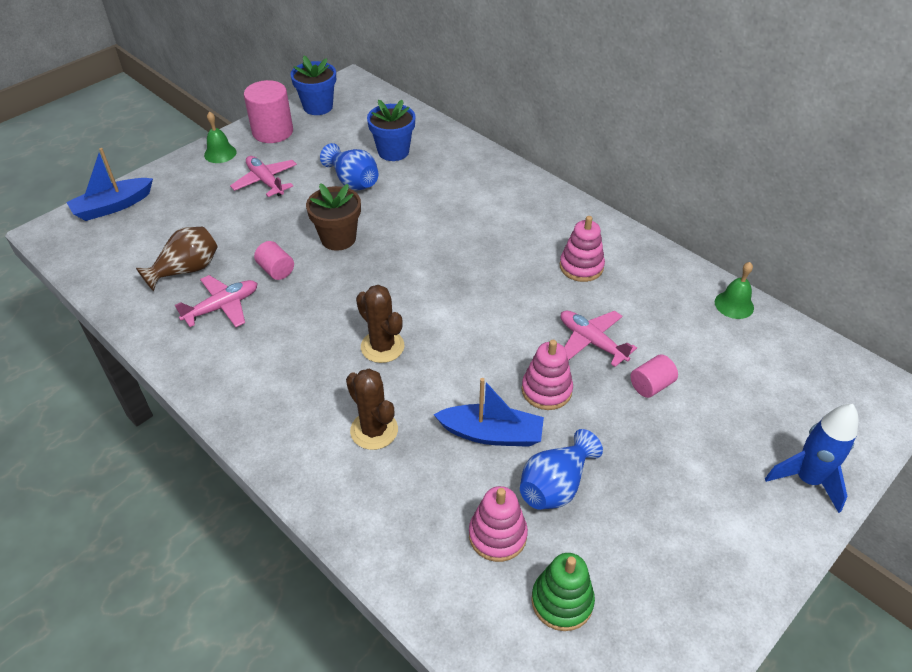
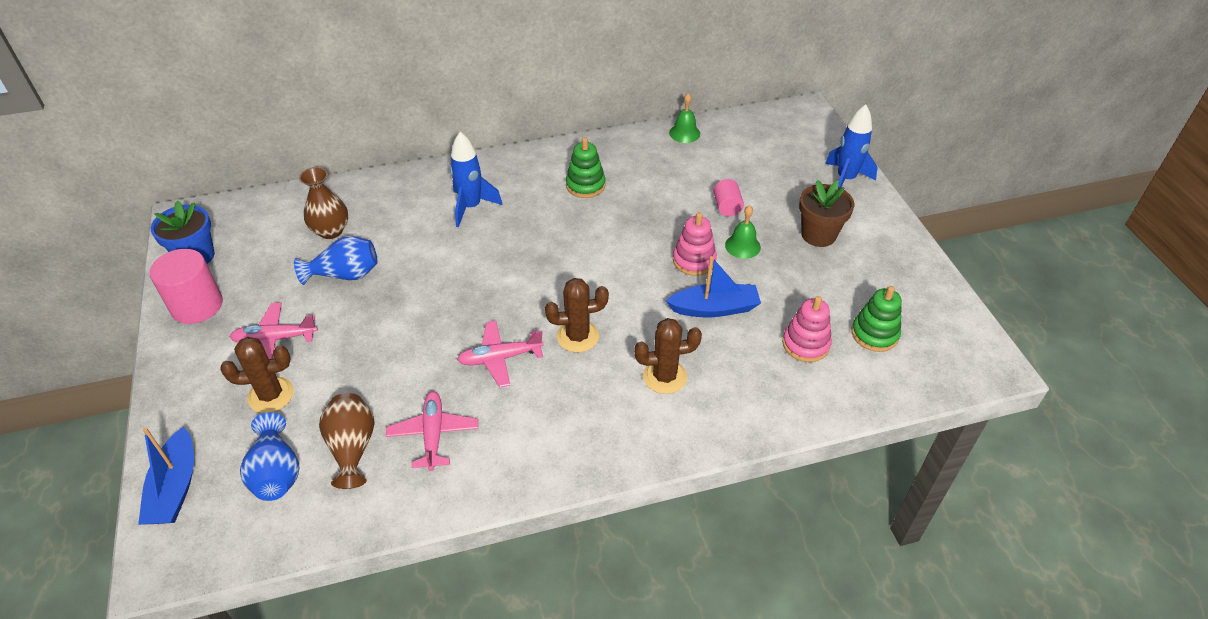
camera: 60 degrees left, 0 degrees up
green bell [204,111,237,163] -> green bell moved to [725,205,761,259]
pink cylinder [254,241,294,280] -> none
brown flower pot [306,183,361,251] -> brown flower pot moved to [799,180,854,247]
blue flower pot [367,100,415,161] -> brown vase [299,167,348,239]
blue boat [433,378,544,447] -> blue boat turned 45 degrees clockwise [666,256,761,317]
blue vase [520,429,603,510] -> blue vase moved to [240,412,299,501]
pink stacking toy [560,216,605,282] -> green stacking toy [566,137,606,198]
pink plane [561,311,637,367] -> pink plane moved to [457,321,544,387]
none -> brown cactus [220,337,294,413]
none -> blue rocket [450,132,502,227]

